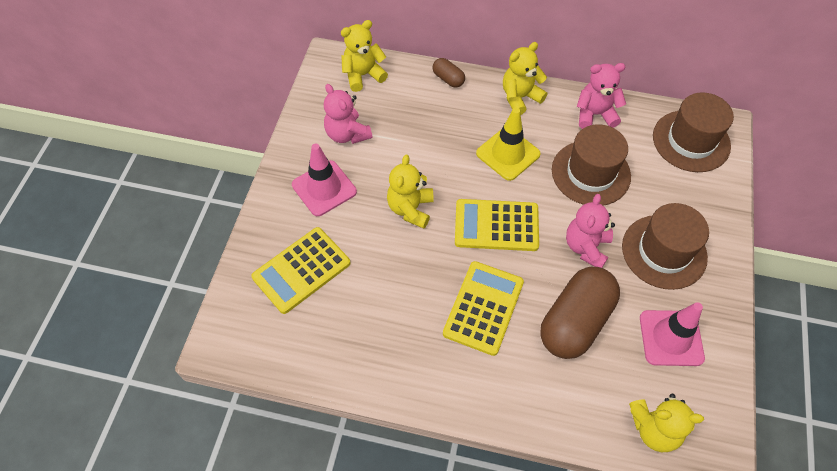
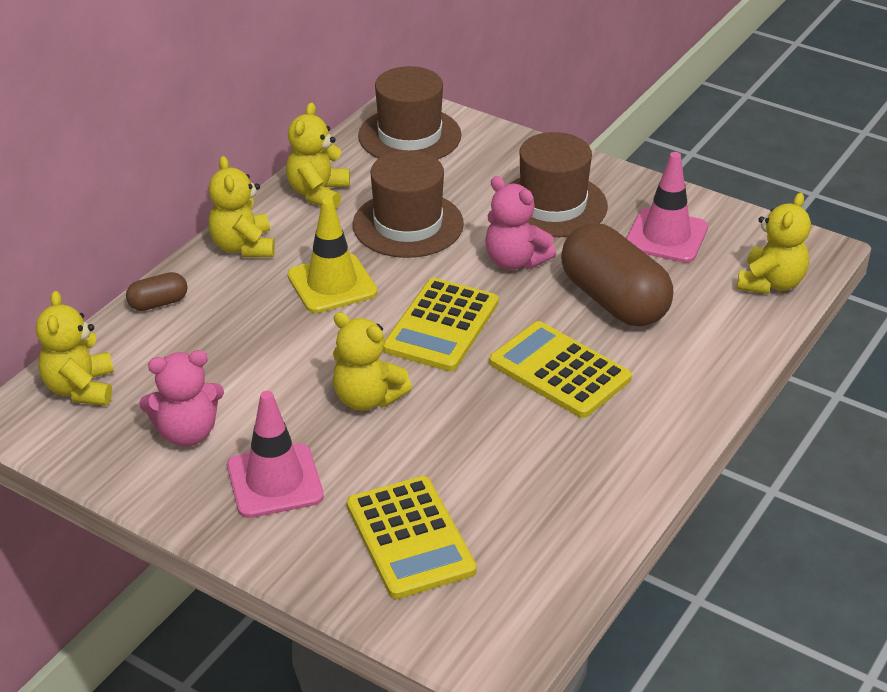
camera: 70 degrees left, 20 degrees down
pink teddy bear [577,63,626,129] -> yellow teddy bear [286,102,350,209]

